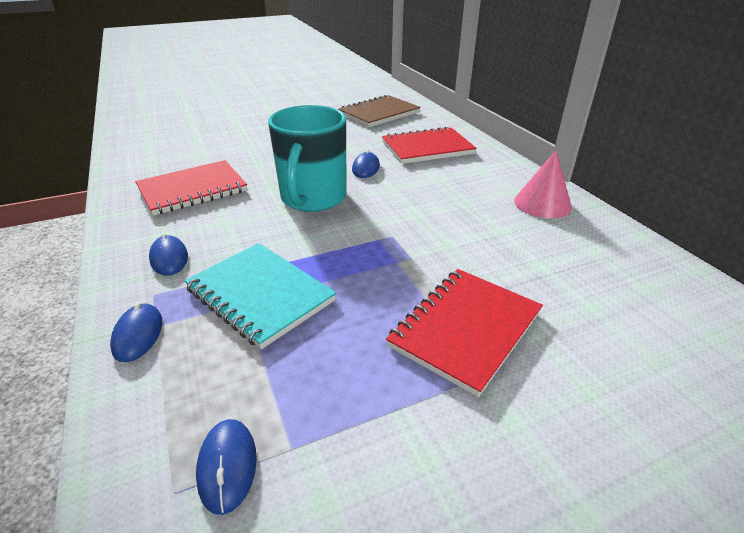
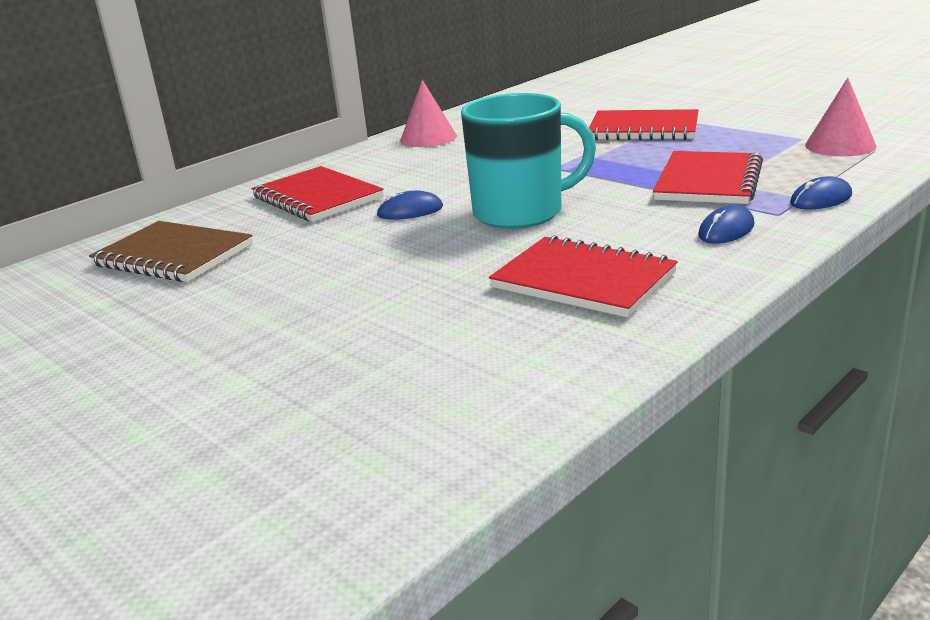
camera: 110 degrees left, 10 degrees down
turquoise notebook [184,243,337,349] -> red notebook [653,151,763,204]
blue mouse [196,419,257,515] -> pink cone [805,78,877,156]

